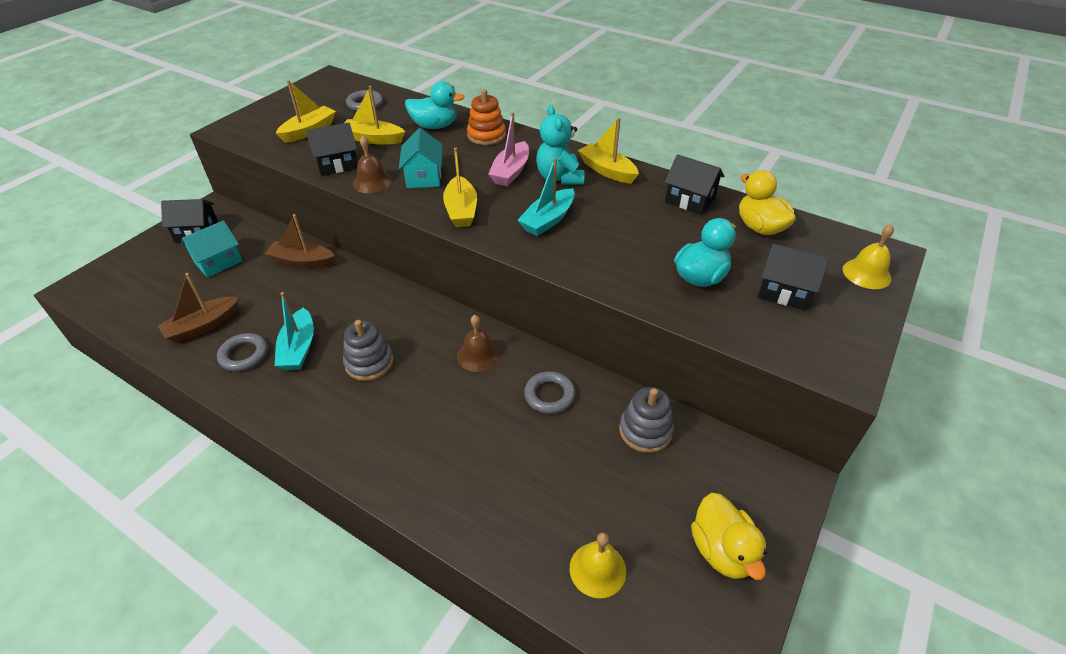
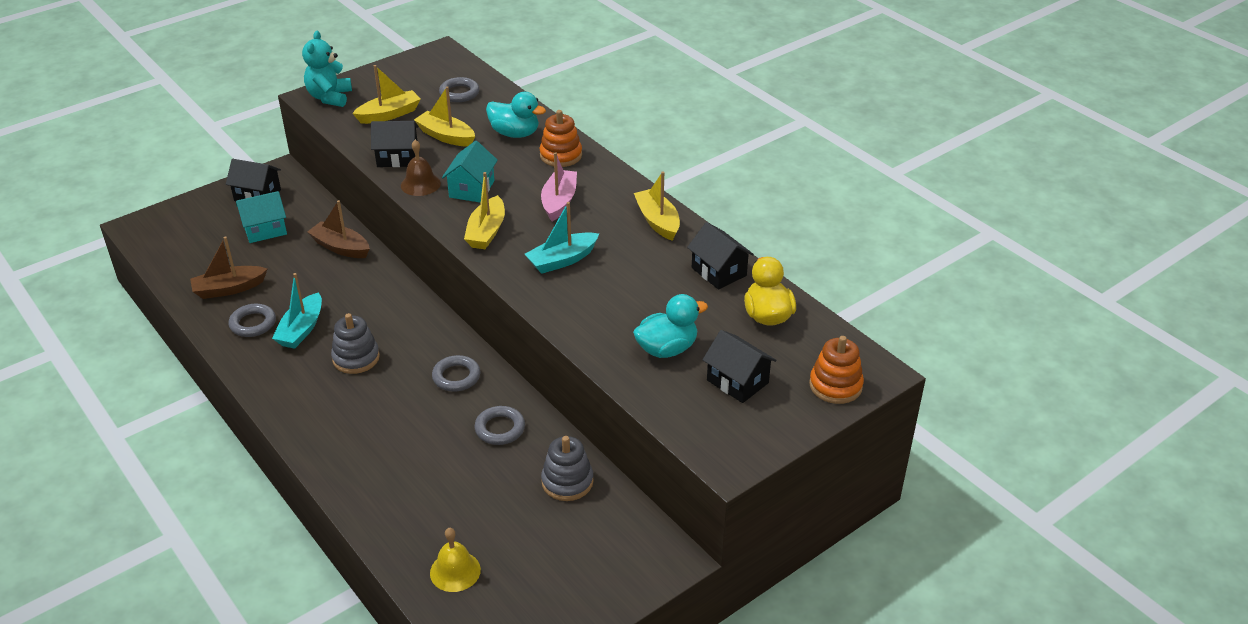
camera: 20 degrees right, 5 degrees down
brown bell [457,315,500,372] -> grey ring [432,355,480,392]
pink boat [488,112,529,186] -> pink boat turned 150 degrees clockwise [541,152,577,221]
turquoise teddy bear [536,105,584,185] -> turquoise teddy bear moved to [302,31,352,107]
yellow duck [691,493,767,580] -> none
yellow bell [843,224,894,289] -> orange stacking toy [809,336,864,404]

